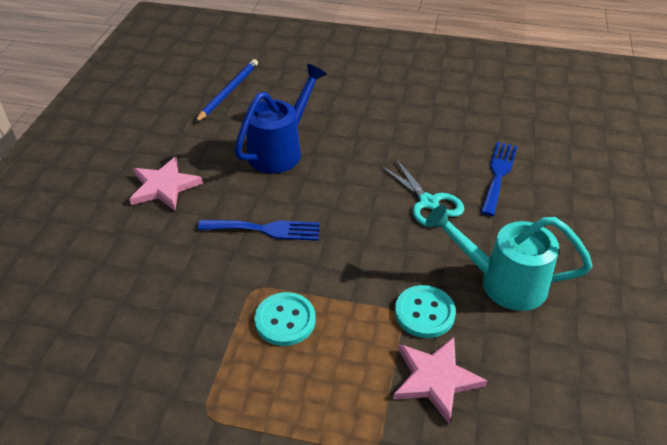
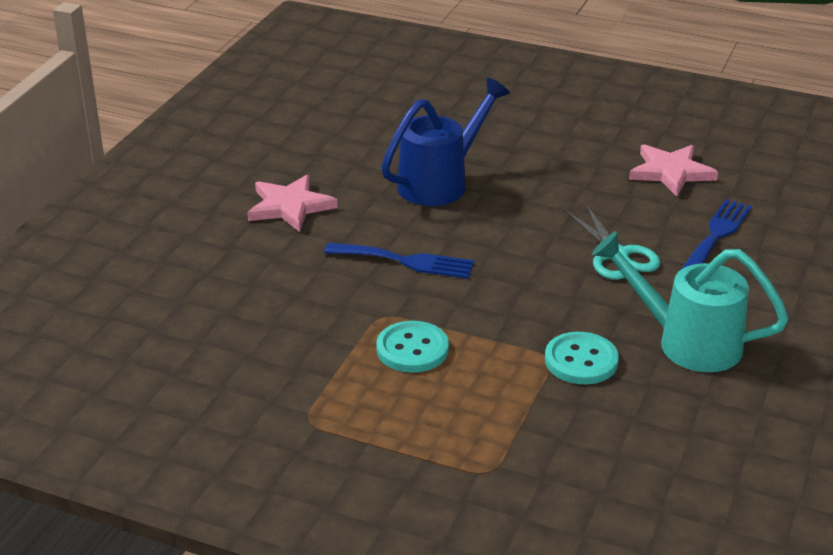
camera: 10 degrees right, 10 degrees down
blue pencil [195,59,258,122] -> none
pink star [393,337,488,424] -> pink star moved to [629,144,718,196]

